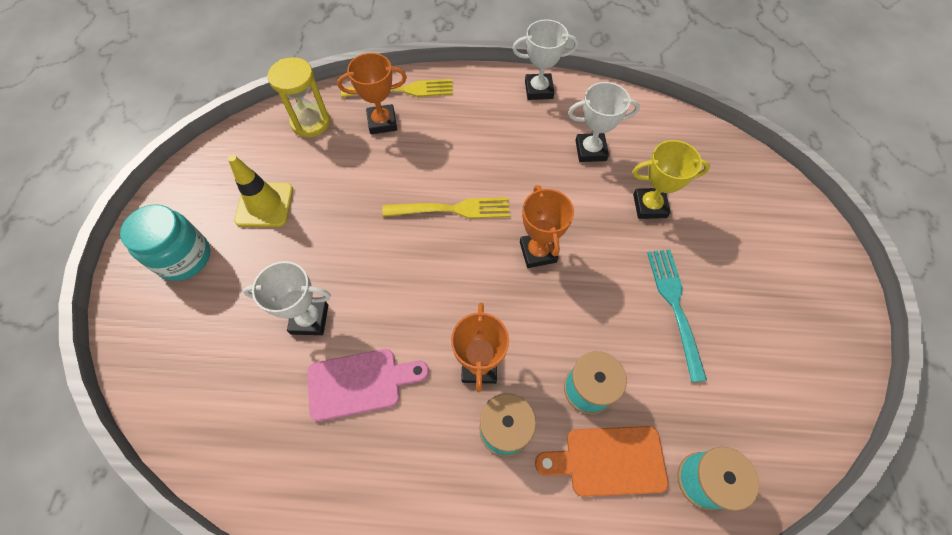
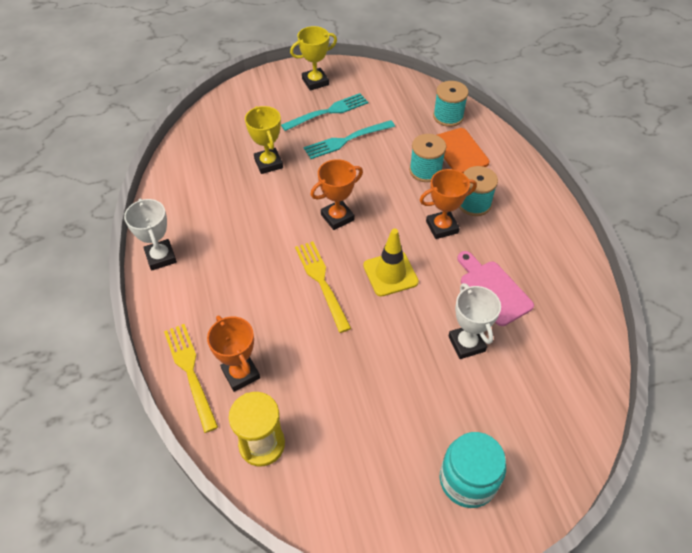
camera: 110 degrees left, 10 degrees down
yellow traffic cone [228,155,293,227] -> yellow traffic cone moved to [363,229,419,297]
white trophy [568,82,640,162] -> none
none -> turquoise fork [281,93,368,131]
none -> yellow trophy [290,26,337,91]

